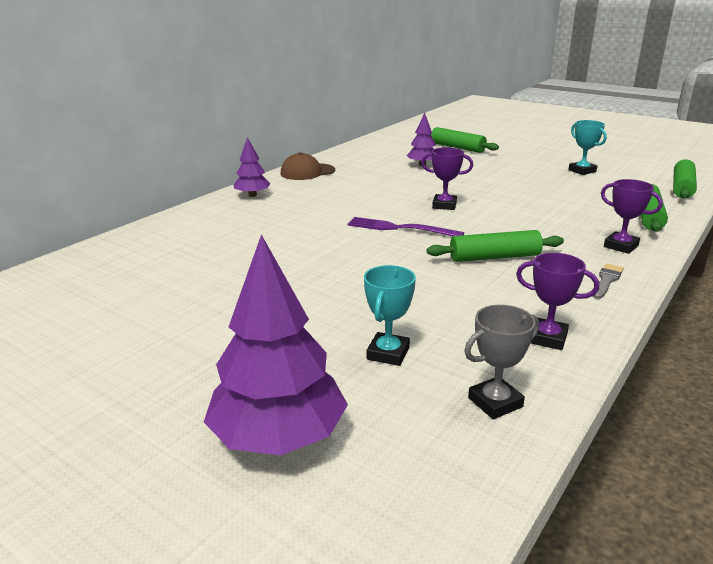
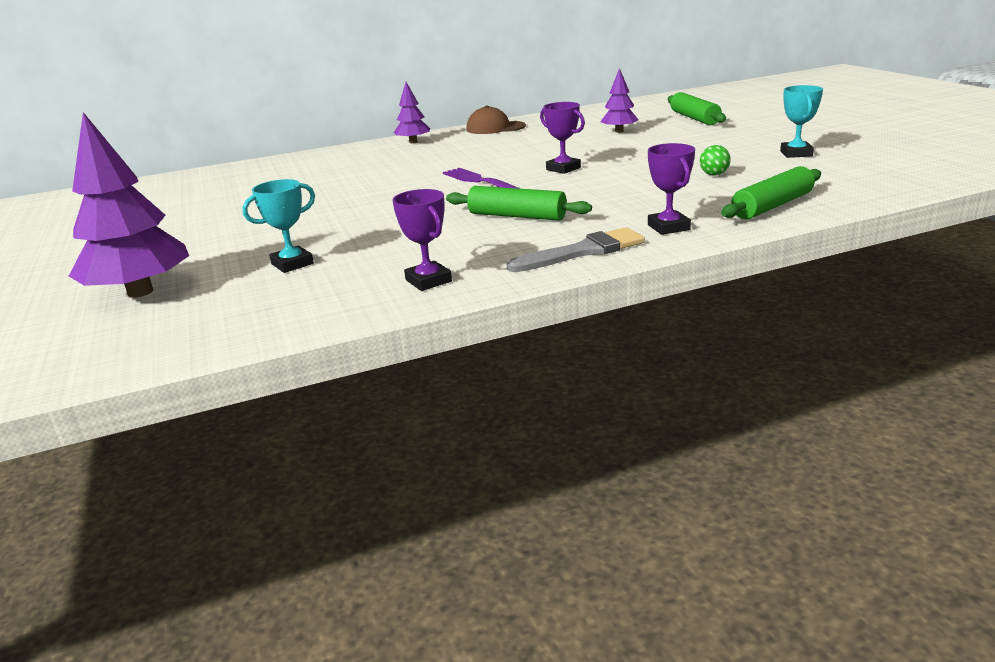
camera: 35 degrees right, 0 degrees up
grey trophy [464,305,539,419] -> none
grey brush [592,263,624,299] -> grey brush [507,227,645,272], size x1.66
green rolling pin [673,159,697,198] -> none
none -> green ball [700,145,731,175]

